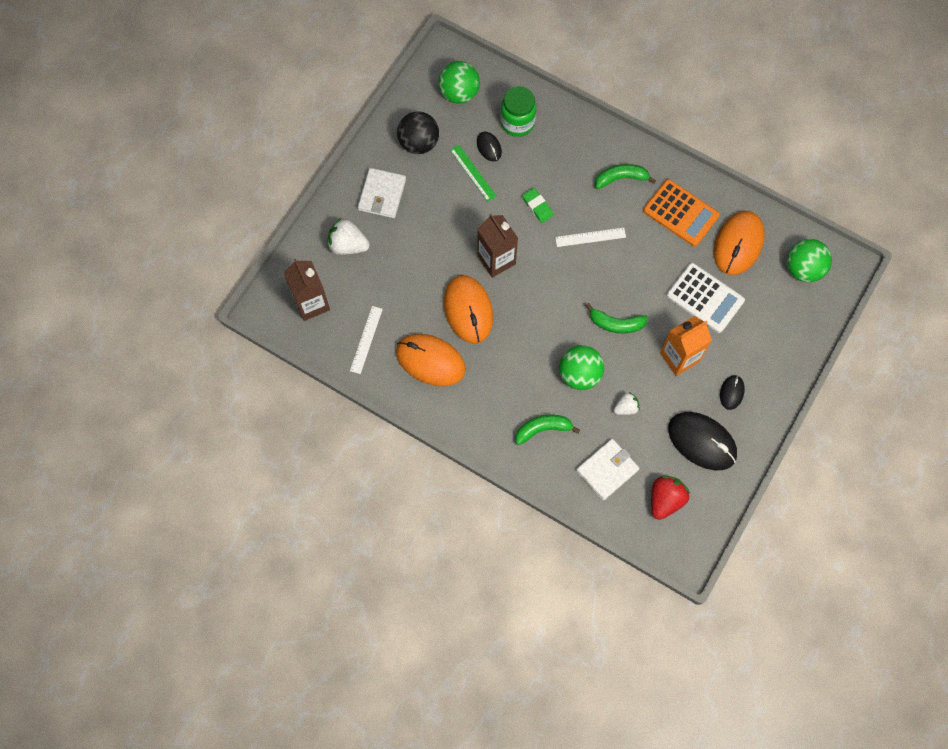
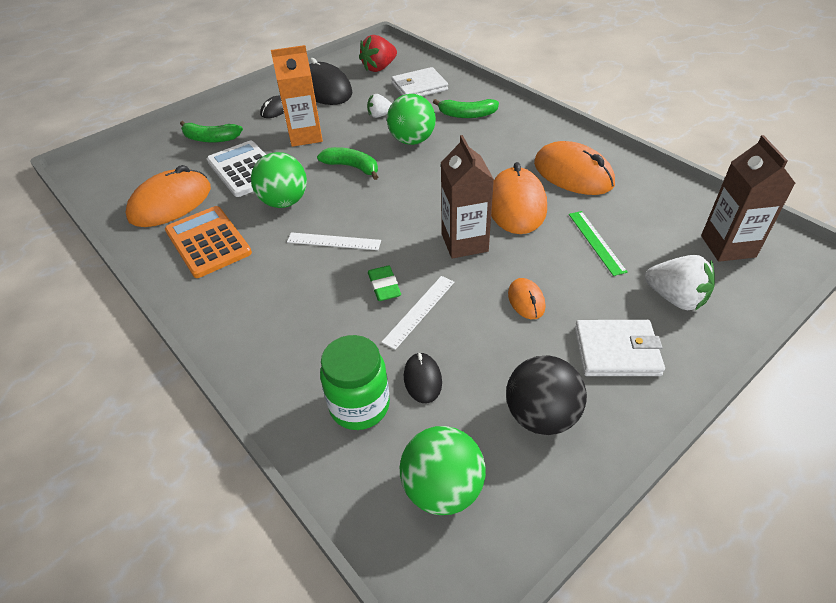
camera: 160 degrees left, 25 degrees down
white ruler [350,306,383,374] -> white ruler moved to [382,276,454,350]
white wallet [358,168,406,218] -> white wallet turned 60 degrees clockwise [575,320,665,376]
green ruler [450,145,497,202] -> green ruler moved to [569,211,628,276]
green banana [595,164,656,189] -> green banana moved to [180,121,243,143]
green ball [787,239,832,282] -> green ball moved to [251,152,307,208]
none -> orange mouse [508,278,545,319]

